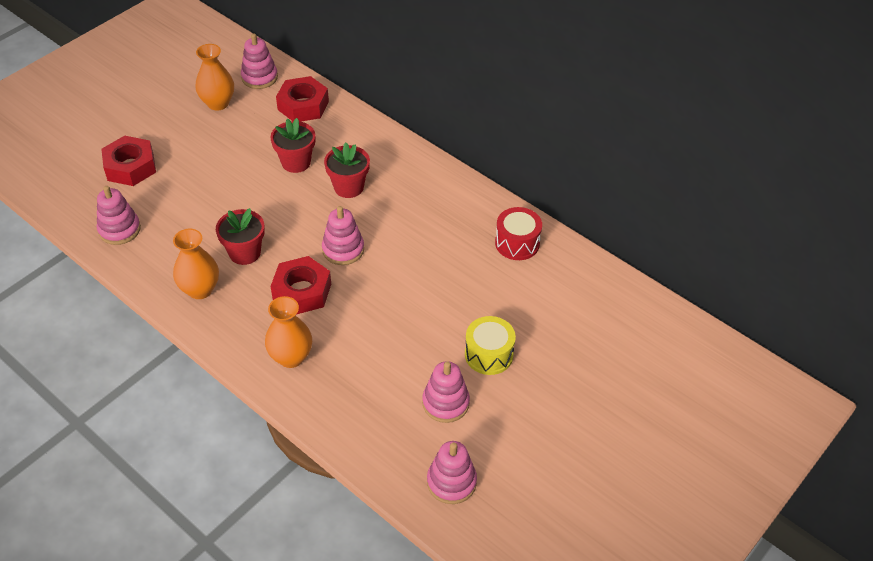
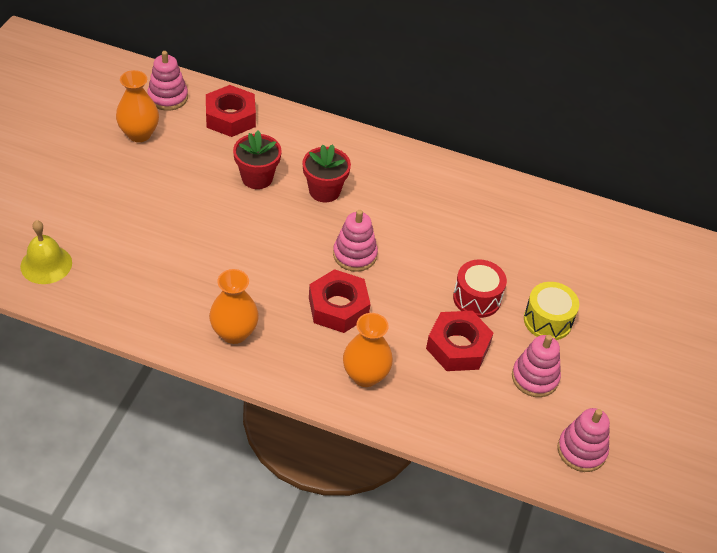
camera: 25 degrees left, 0 degrees up
pink stacking toy [97,186,141,245] -> none
red nut [101,136,156,186] -> red nut moved to [426,311,494,371]
red flower pot [216,208,265,265] -> none
red drum [495,207,542,260] -> red drum moved to [453,259,507,318]
none -> yellow bell [20,220,72,284]

